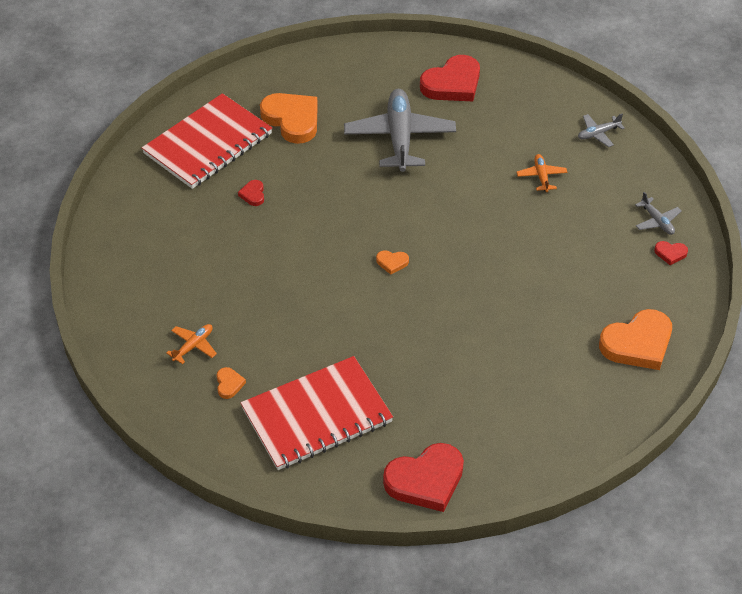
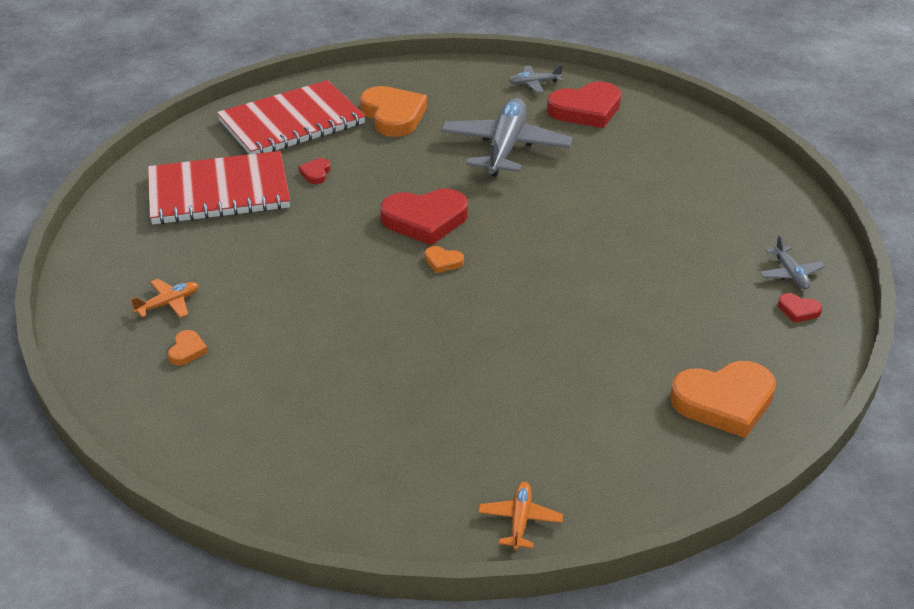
camera: 15 degrees right, 10 degrees down
red notebook [241,356,393,470] -> red notebook moved to [148,151,290,224]
red heart [383,443,464,512] -> red heart moved to [380,189,468,245]
orange plane [517,154,568,192] -> orange plane moved to [478,482,563,550]
grey plane [578,113,625,147] -> grey plane moved to [509,64,563,93]

